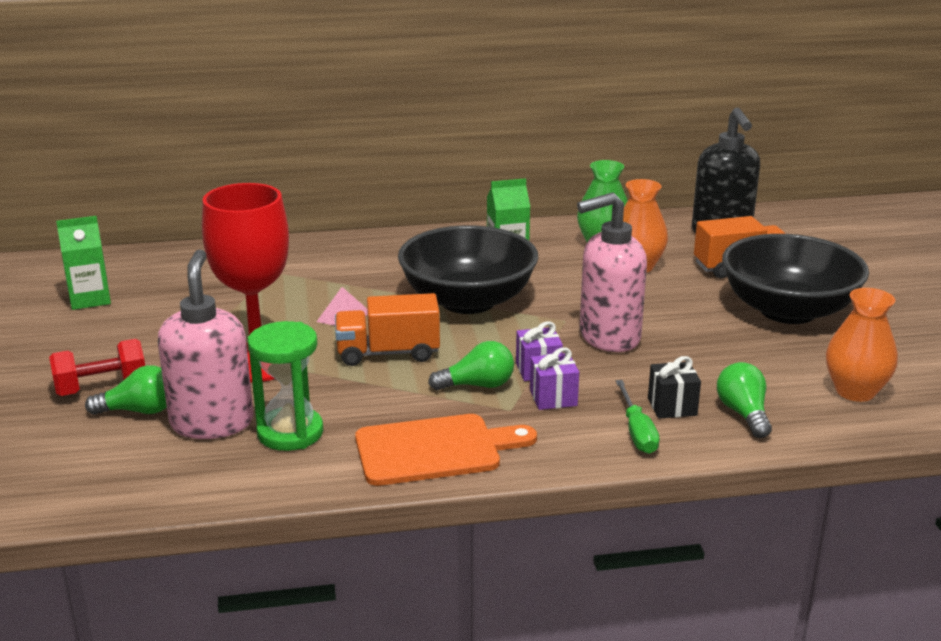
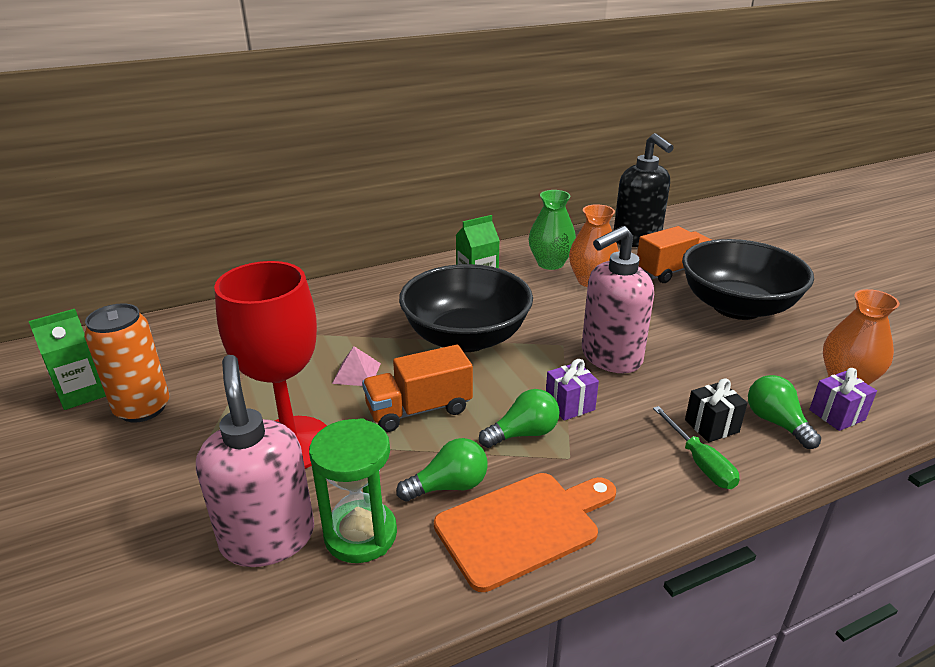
camera: 15 degrees left, 5 degrees up
red dumbbell [49,339,145,396] -> none
green light bulb [85,365,167,415] -> green light bulb moved to [396,438,488,502]
purple gift [530,348,579,410] -> purple gift moved to [809,368,877,431]
none -> orange can [84,303,169,423]

